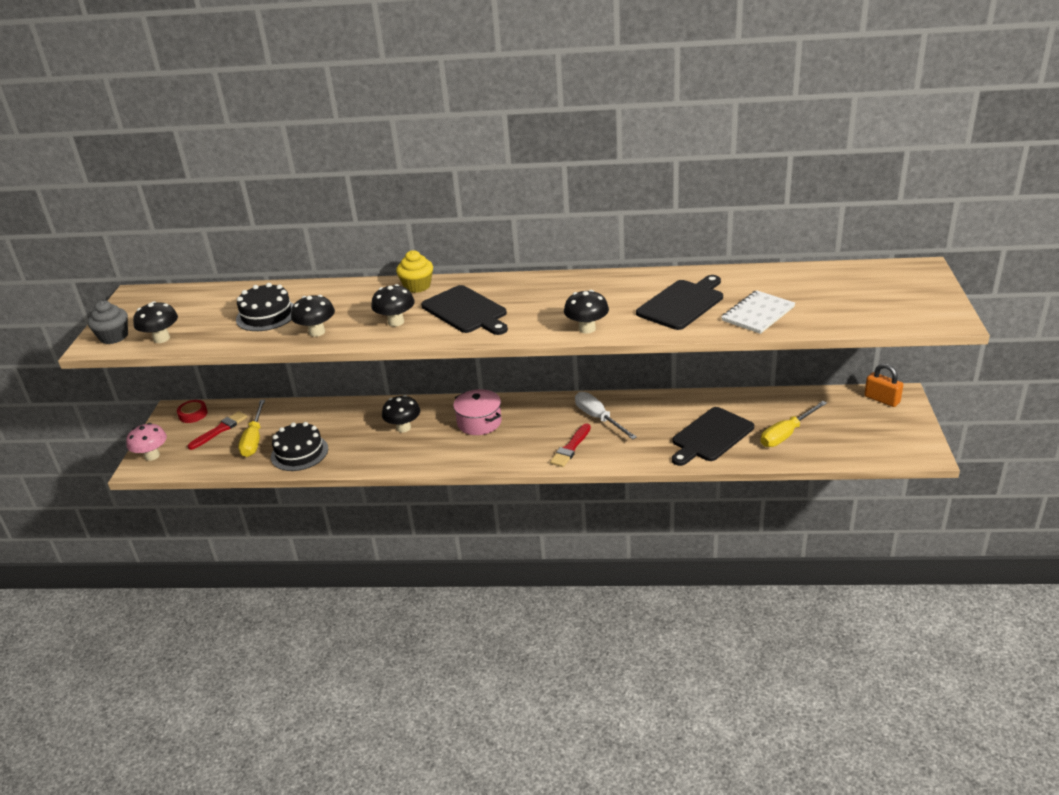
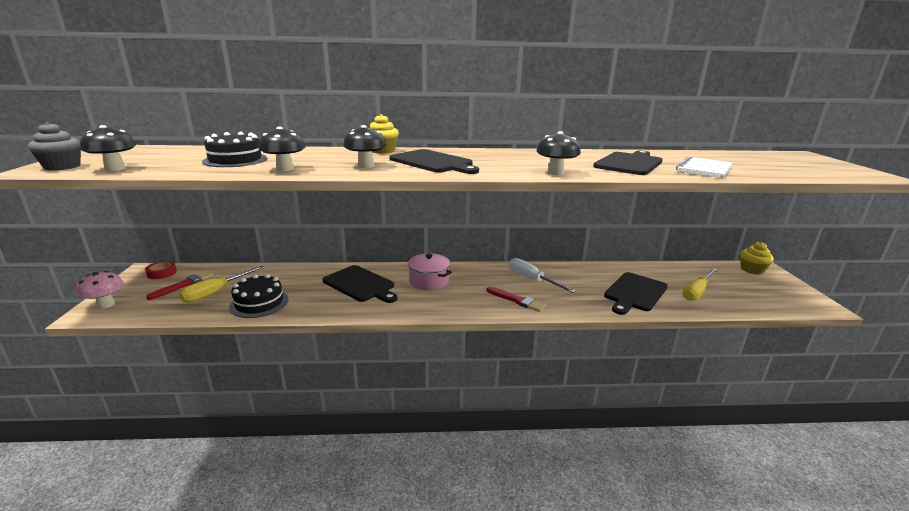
camera: 10 degrees left, 10 degrees down
yellow screwdriver [238,399,265,457] -> yellow screwdriver turned 45 degrees clockwise [179,265,264,303]
black mushroom [382,395,420,433] -> black cutting board [323,265,398,303]
red brush [550,423,591,467] -> red brush turned 75 degrees counterclockwise [486,287,546,312]
orange padlock [865,363,903,407] -> yellow cupcake [740,242,774,275]

